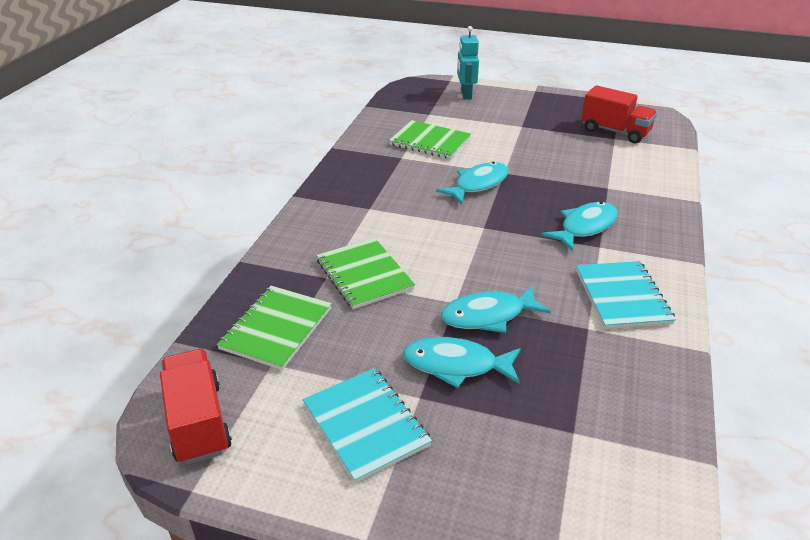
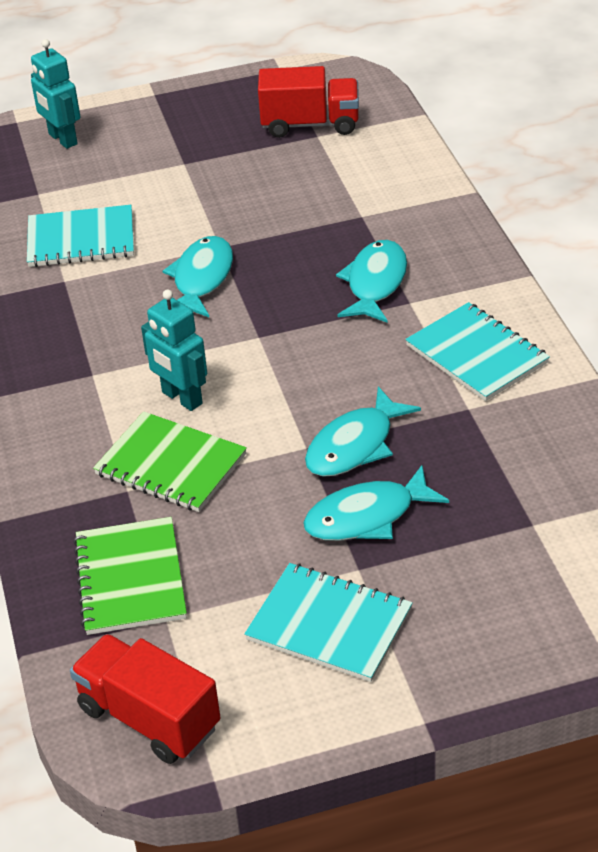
camera: 30 degrees left, 5 degrees up
green notebook [389,120,471,159] -> turquoise notebook [27,205,134,267]
none -> turquoise robot [141,289,207,411]

